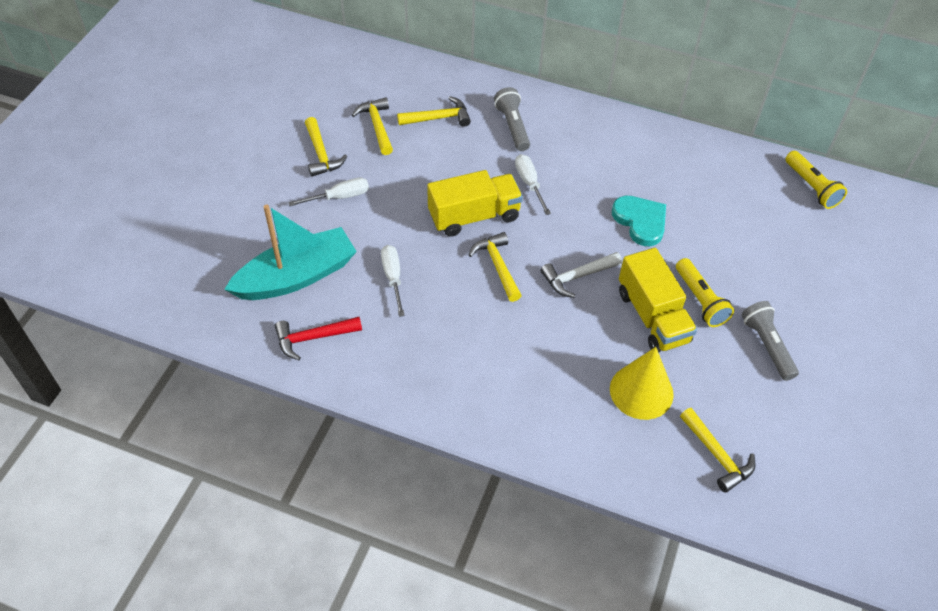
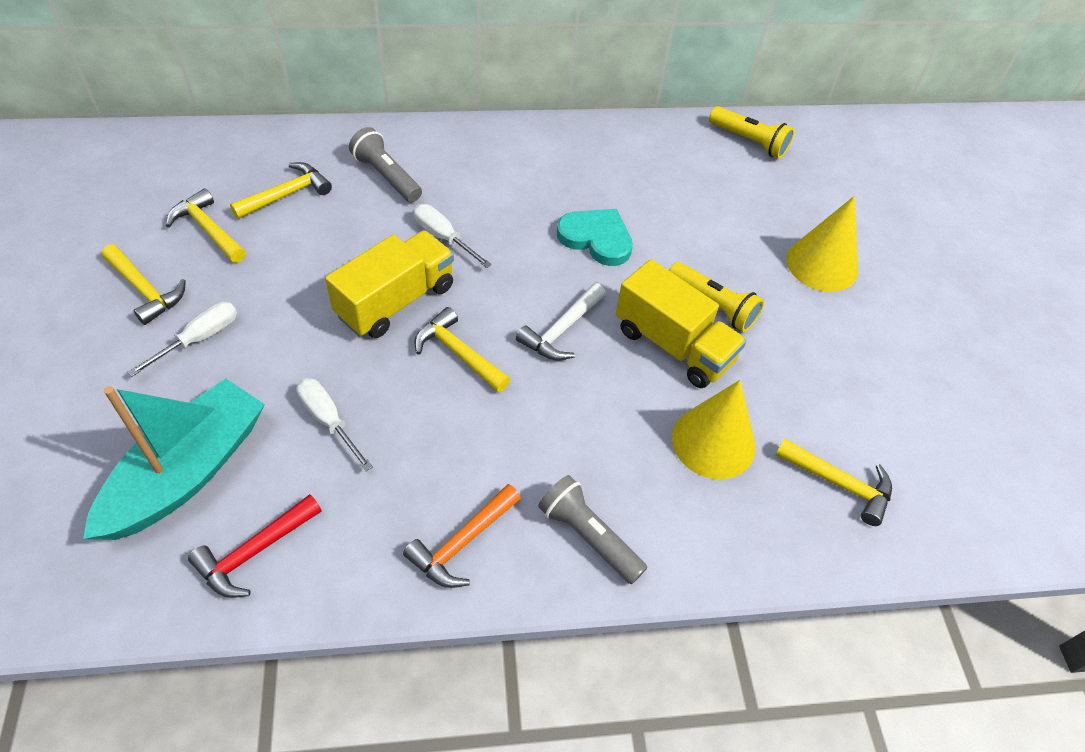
camera: 30 degrees left, 0 degrees up
grey flashlight [742,301,799,381] -> grey flashlight moved to [538,475,647,584]
none -> orange hammer [403,484,521,588]
none -> yellow cone [786,196,858,292]

